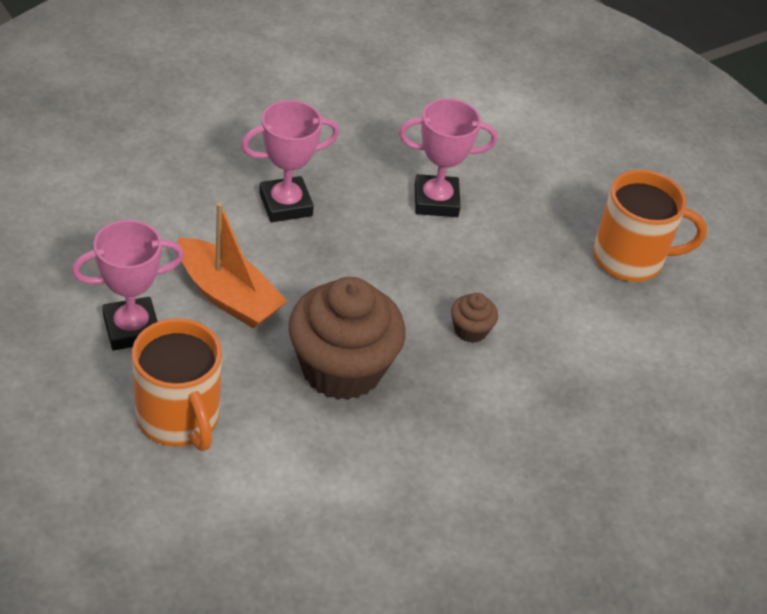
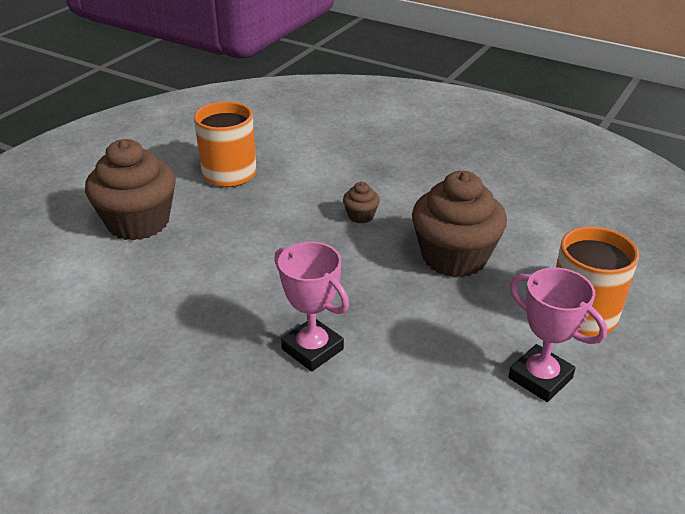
camera: 110 degrees left, 10 degrees down
orange boat [178,202,288,329] -> none
pink trophy [399,99,497,217] -> none
none -> brown cupcake [85,139,176,241]

